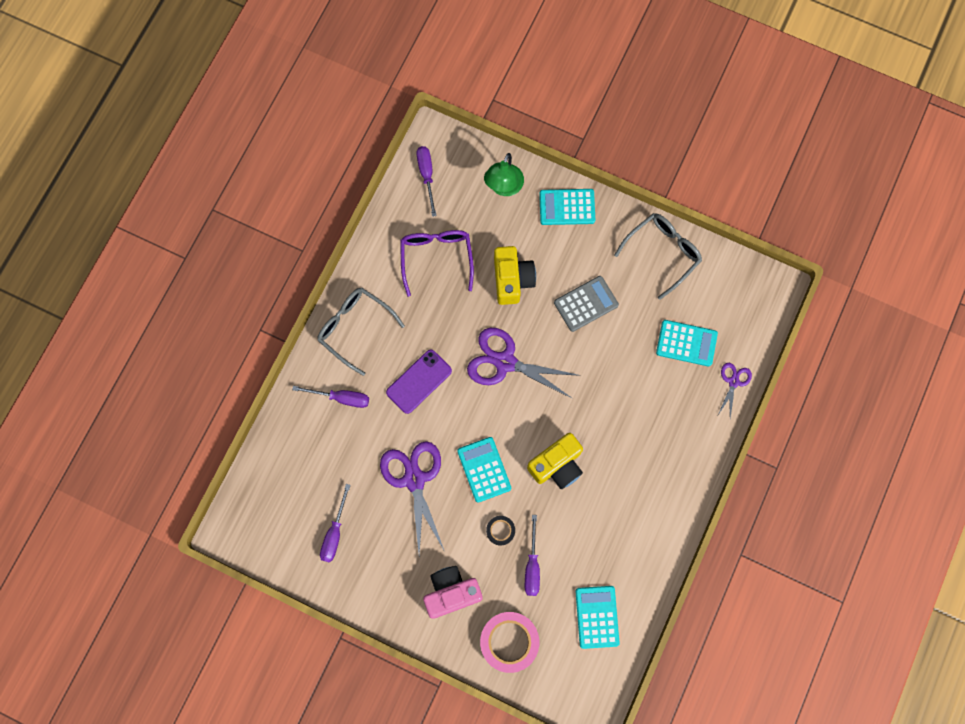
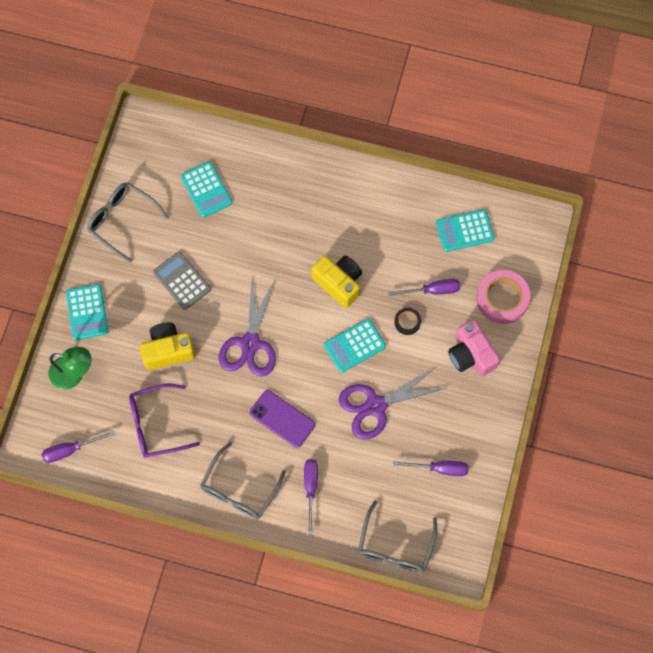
camera: 100 degrees left, 5 degrees down
turquoise calculator [656,320,718,366] -> turquoise calculator turned 150 degrees clockwise [181,162,232,218]
purple scissors [718,363,752,418] -> none
none -> grey glasses [358,501,437,572]

